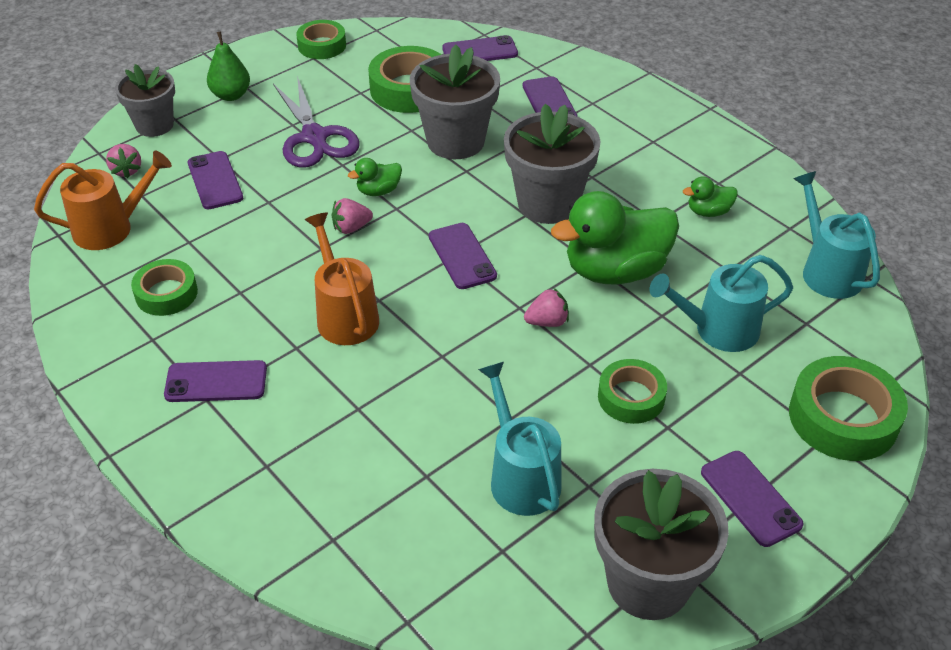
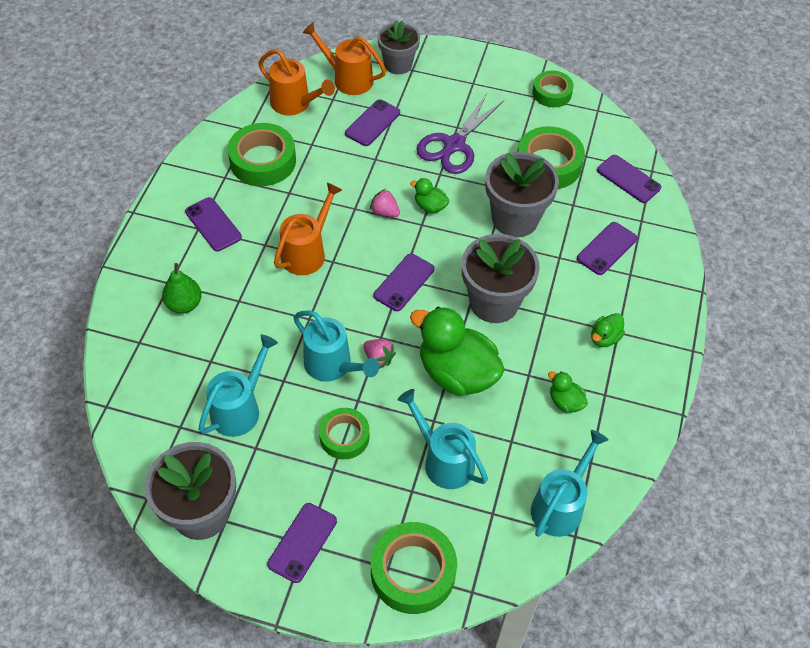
camera: 55 degrees right, 10 degrees up
pink strawberry [106,144,141,178] -> orange watering can [302,22,386,95]
green tape [131,259,198,316] -> green tape [228,123,296,186], size x1.58
green pear [207,31,250,101] -> green pear moved to [162,263,202,314]
none -> turquoise watering can [293,311,379,382]
none -> green duck [591,313,625,347]

